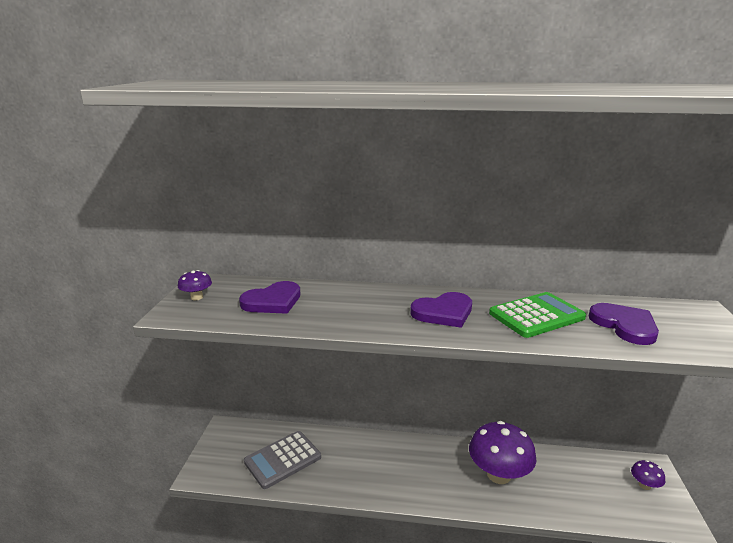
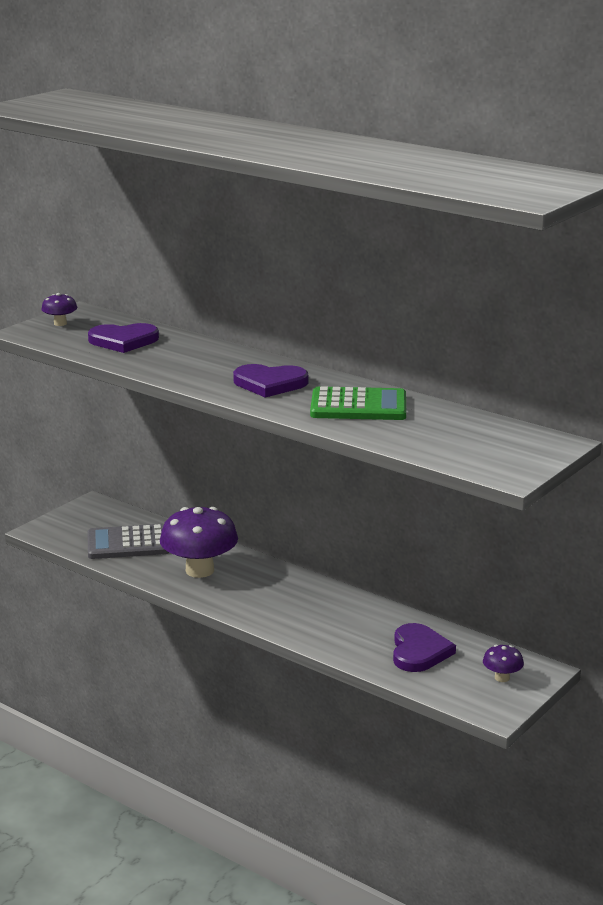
camera: 30 degrees right, 0 degrees up
purple mushroom [469,421,536,484] -> purple mushroom moved to [160,507,238,578]
purple heart [589,303,659,345] -> purple heart moved to [393,623,456,672]

